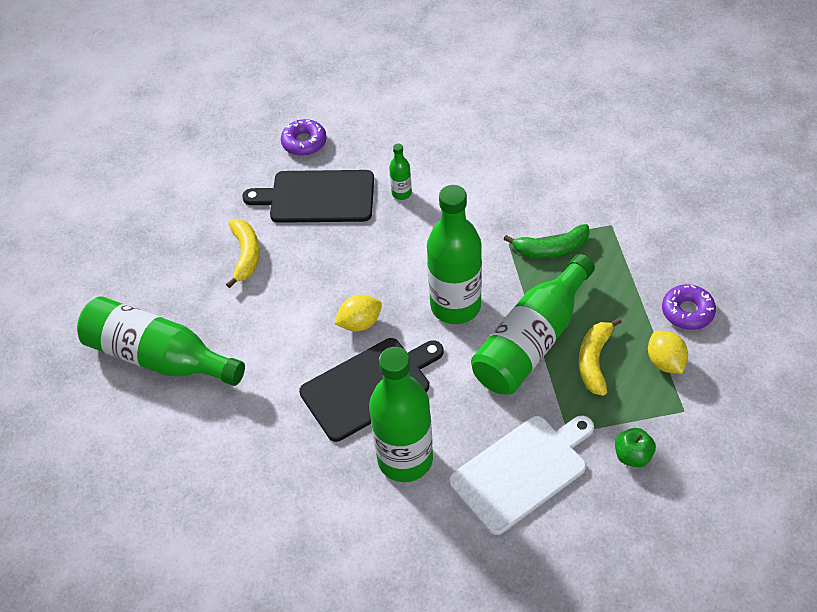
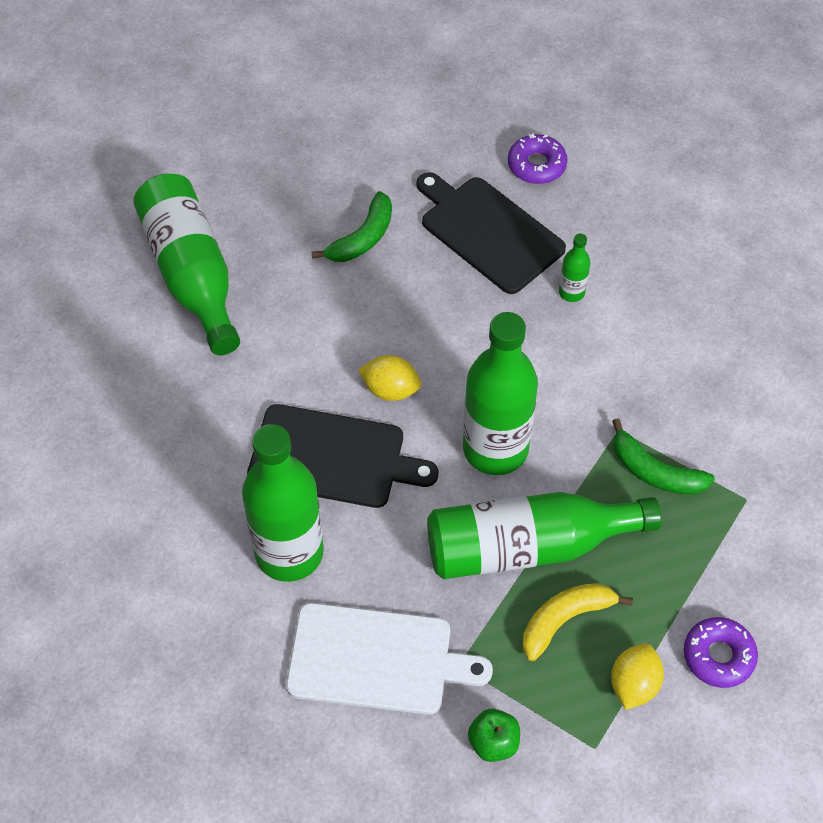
camera: 40 degrees right, 5 degrees up
yellow banana [226,219,260,288] -> green banana [311,191,392,262]

